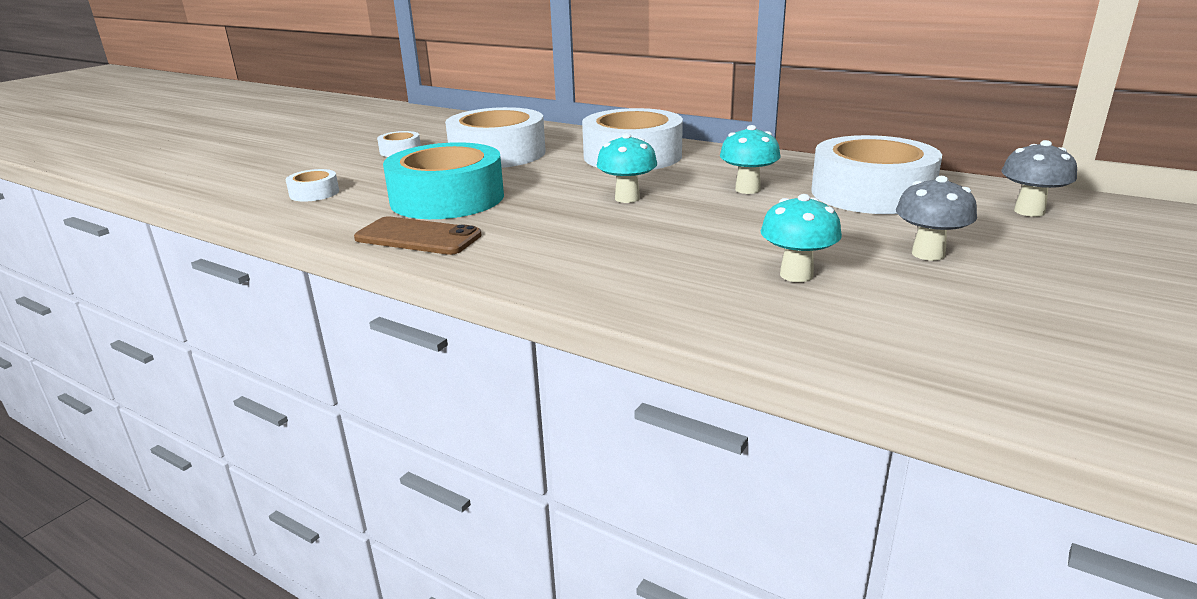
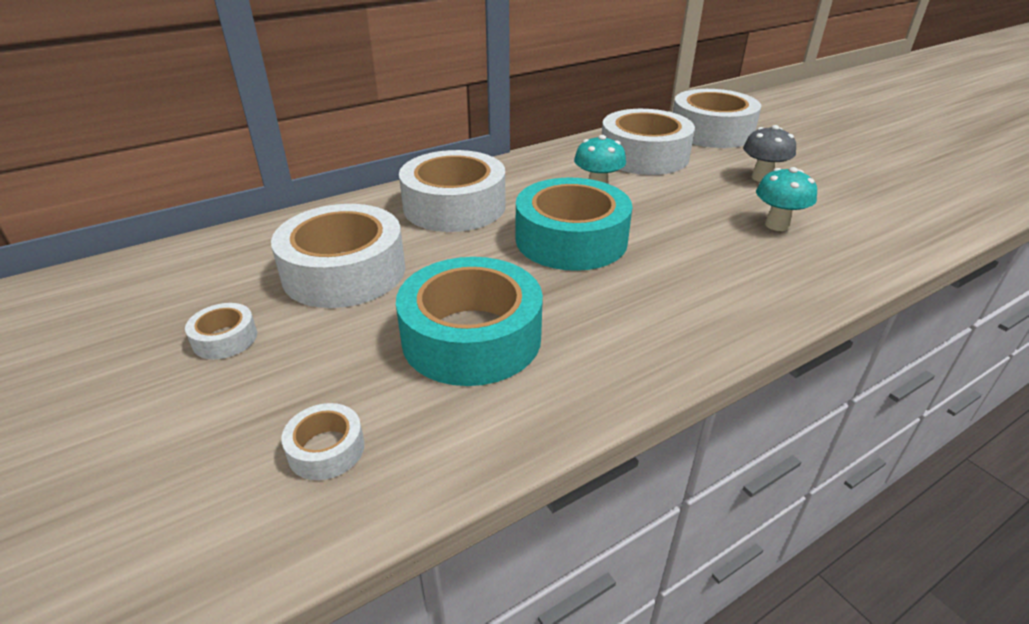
camera: 65 degrees left, 10 degrees up
brown phone [354,216,482,255] -> none
turquoise mushroom [597,133,657,203] -> turquoise tape [516,178,632,271]
grey mushroom [1002,140,1077,217] -> white tape [673,89,761,148]

